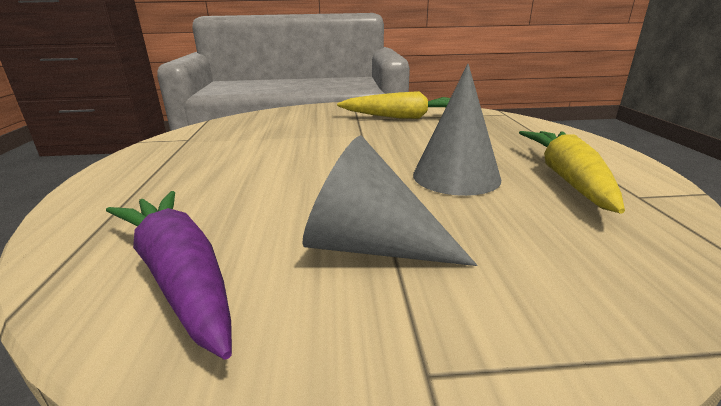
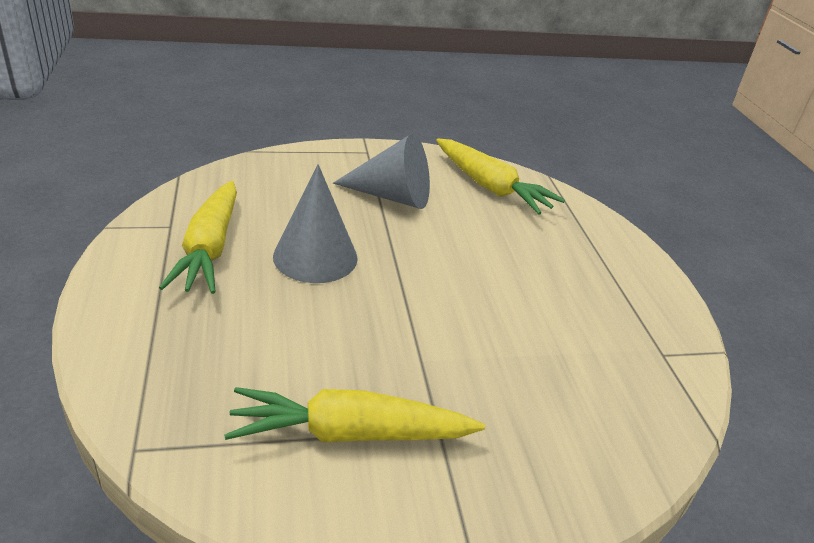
camera: 170 degrees right, 10 degrees up
purple carrot [106,191,232,360] -> yellow carrot [436,139,565,215]

